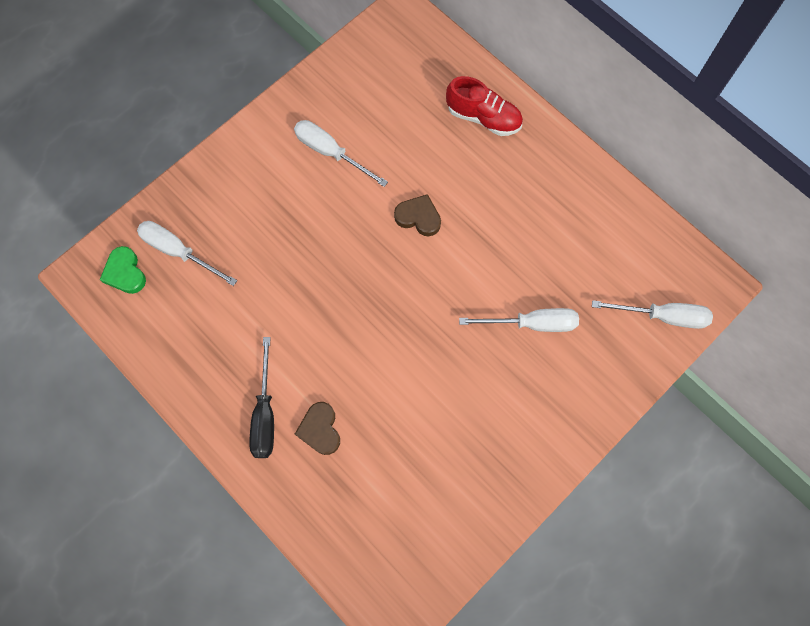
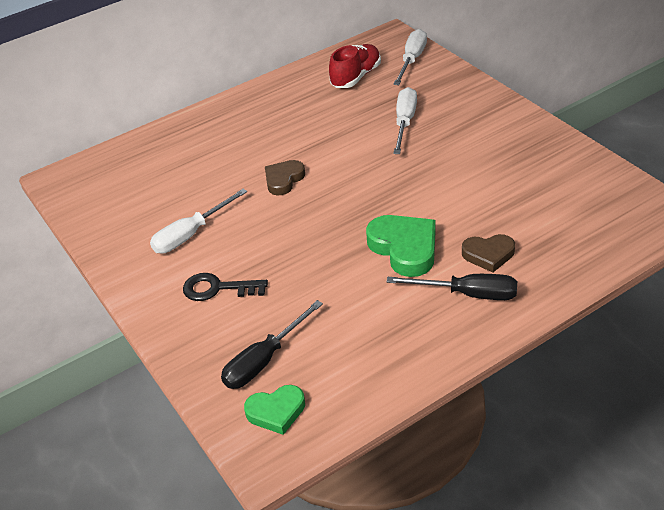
camera: 75 degrees left, 30 degrees down
white screwdriver [137,221,237,286] -> black screwdriver [221,300,323,389]
red shoe [446,76,523,136] -> red shoe moved to [329,44,381,88]
none -> black key [183,273,268,301]
none -> green heart [366,215,435,277]

